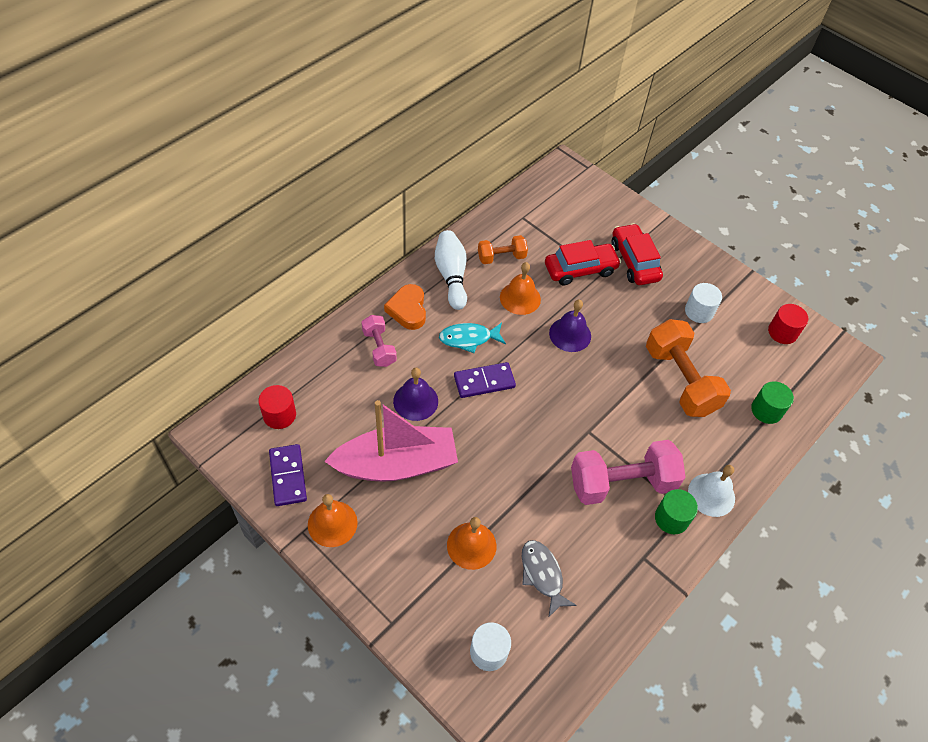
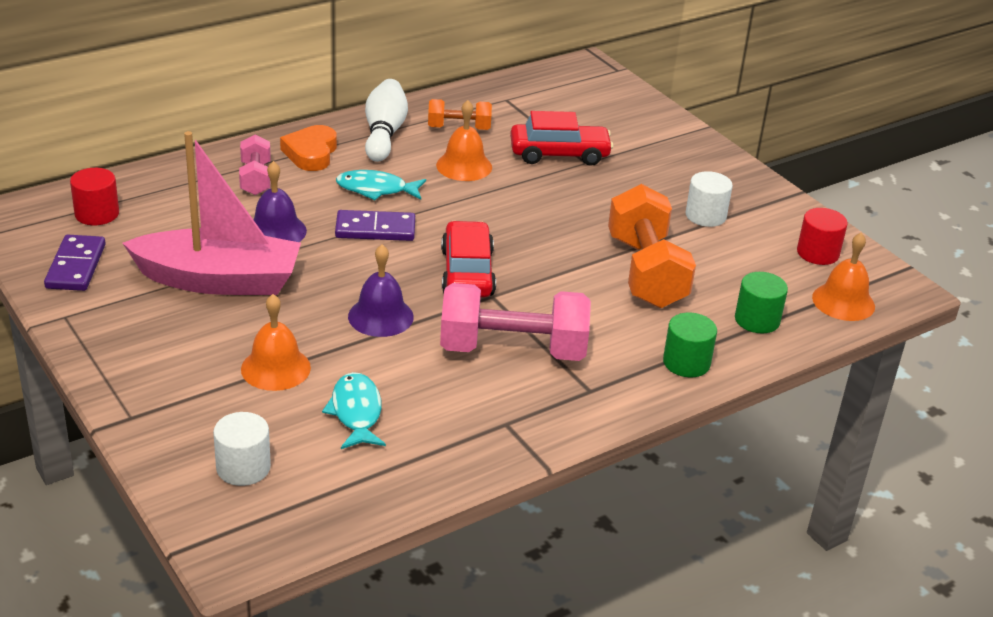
camera: 15 degrees right, 20 degrees down
orange bell [308,494,358,547] -> orange bell moved to [812,232,875,321]
grey fish [522,540,577,618] -> turquoise fish [322,372,386,449]
purple bell [549,300,591,352] -> purple bell moved to [348,245,414,337]
red car [612,223,663,285] -> red car moved to [441,221,496,297]
green cylinder [655,489,698,534] -> green cylinder moved to [663,313,717,377]
white bell [688,465,735,517] -> none

